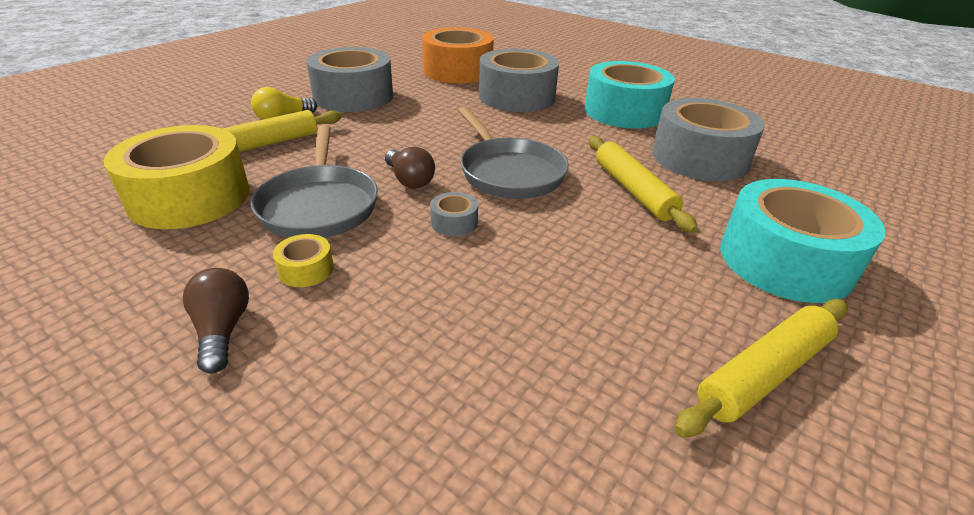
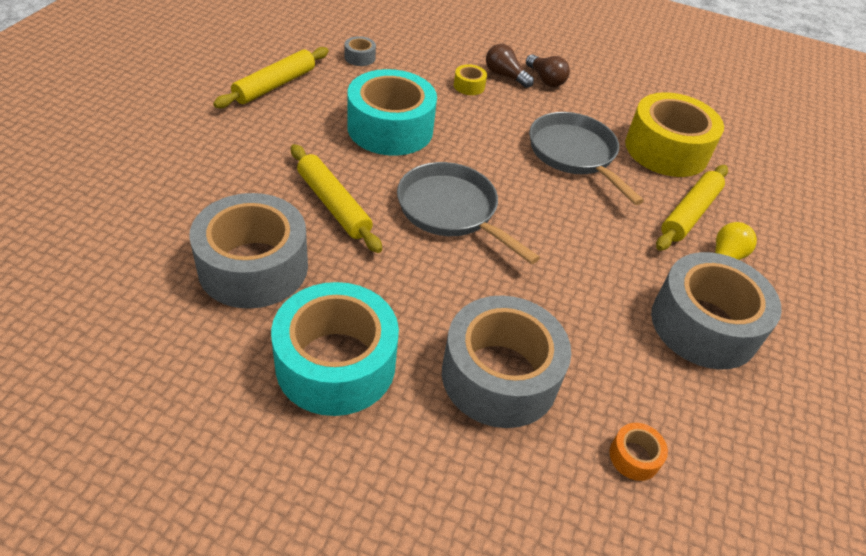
camera: 160 degrees right, 10 degrees up
yellow tape [273,234,334,287] -> yellow tape moved to [454,64,487,95]
brown light bulb [385,147,435,188] -> brown light bulb moved to [486,44,534,88]
orange tape [422,28,494,83] -> orange tape [610,423,668,481], size x0.40
grey tape [430,192,478,236] -> grey tape moved to [345,36,376,66]
turquoise tape [720,179,885,303] -> turquoise tape moved to [347,69,437,156]

